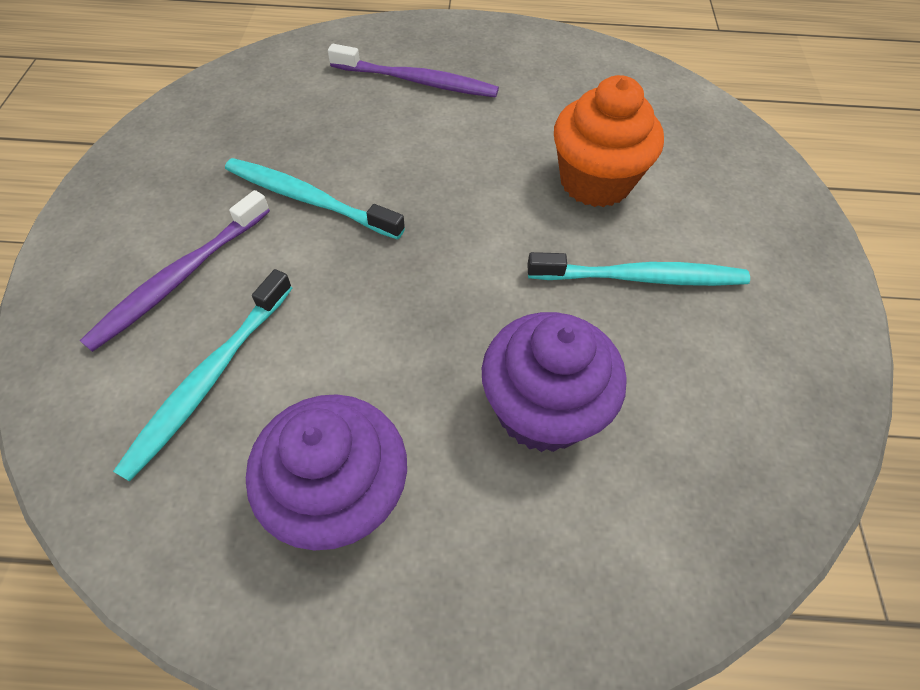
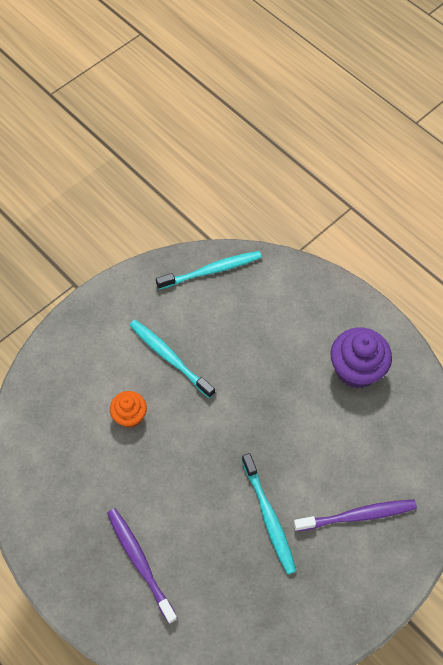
camera: 135 degrees left, 5 degrees up
turquoise toothbrush [113,269,292,481] -> turquoise toothbrush moved to [156,251,262,290]
purple cupcake [482,312,627,452] -> none
orange cupcake [554,75,664,207] -> orange cupcake [110,391,147,428], size x0.60

